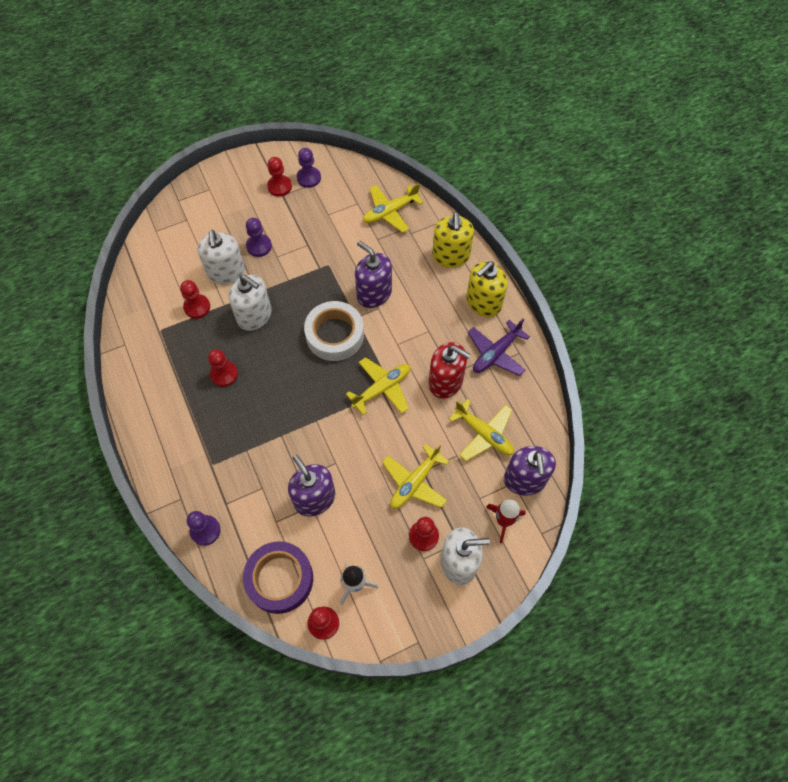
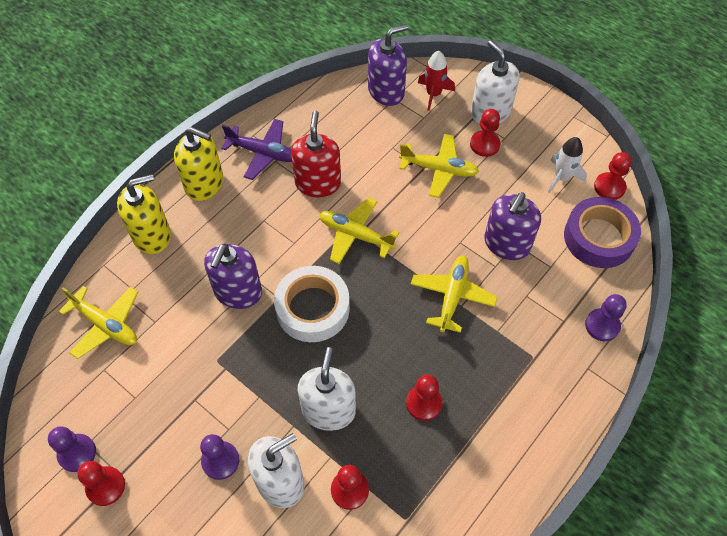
camera: 115 degrees left, 5 degrees down
yellow plane [449,399,514,461] -> yellow plane moved to [411,256,497,333]

